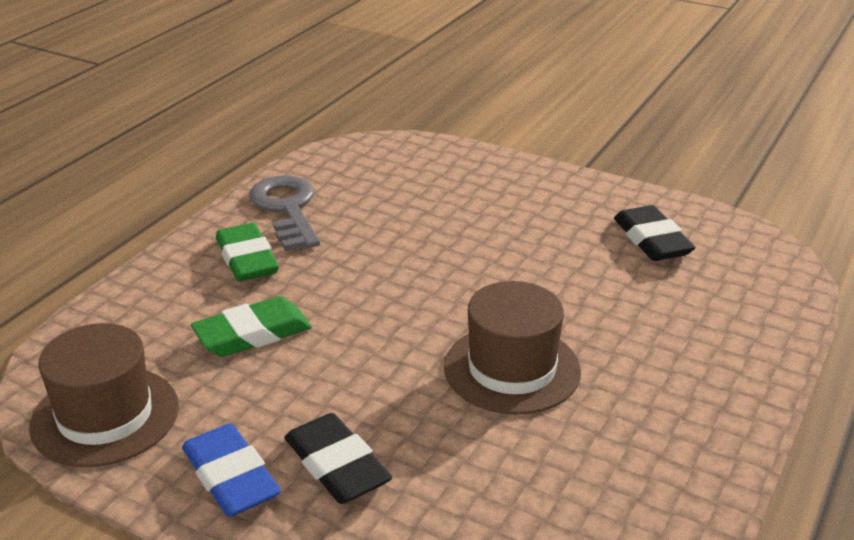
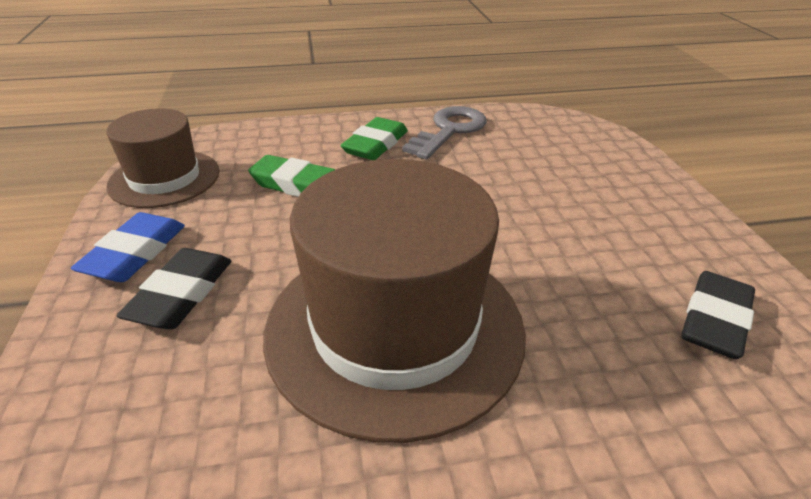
camera: 50 degrees right, 5 degrees up
brown hat [444,281,581,415] -> brown hat [263,159,526,443], size x1.74

